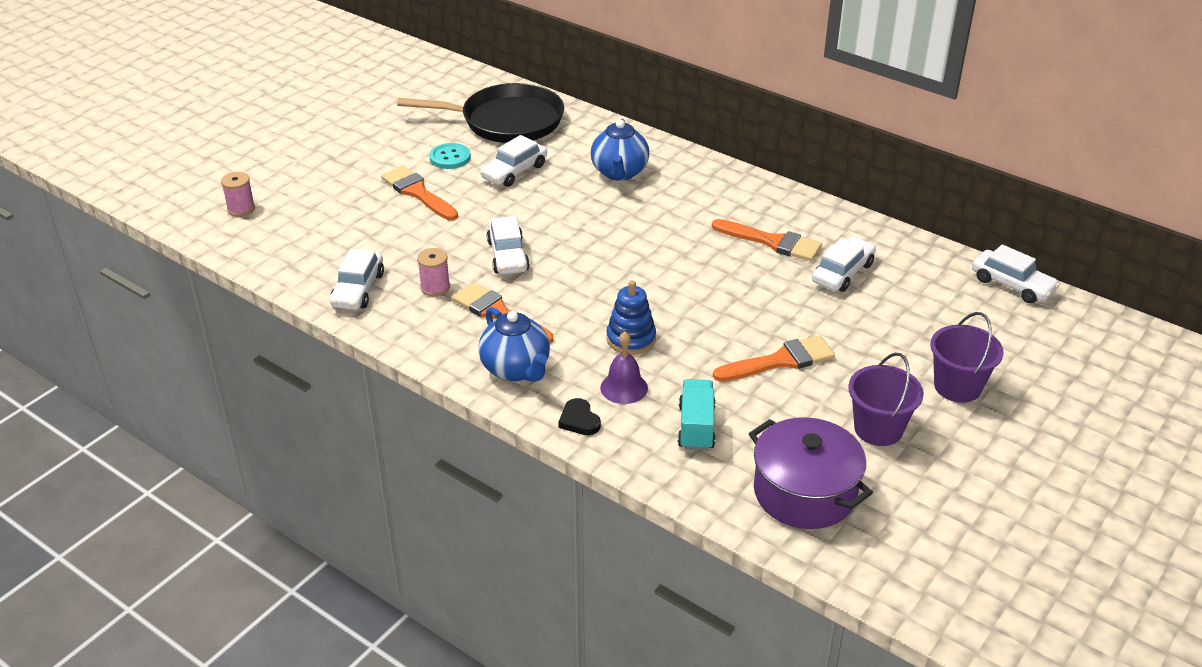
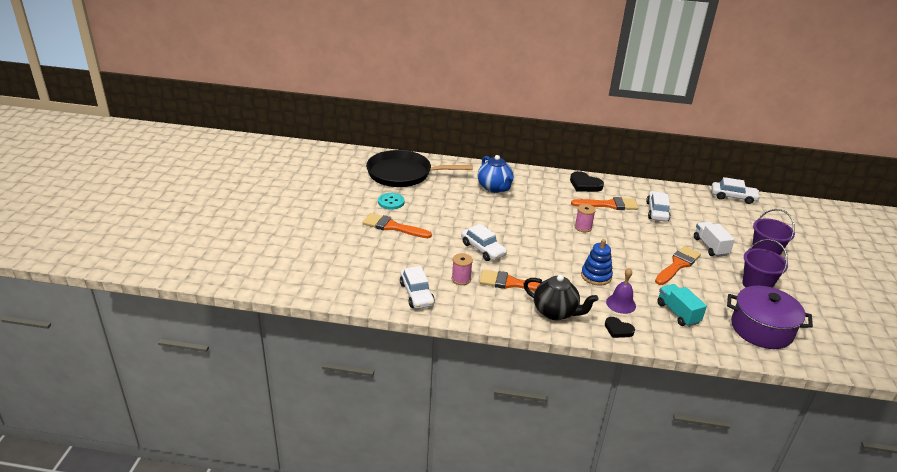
camera: 30 degrees left, 5 degrees down
pink spool [221,172,255,217] -> pink spool moved to [575,204,596,232]
black pan [397,83,564,143] -> black pan turned 150 degrees counterclockwise [366,150,472,187]
blue teapot [478,307,550,382] -> black teapot [524,275,598,320]
white car [480,135,547,187] -> none
none -> black heart [570,171,604,192]
none -> white truck [694,222,735,257]

